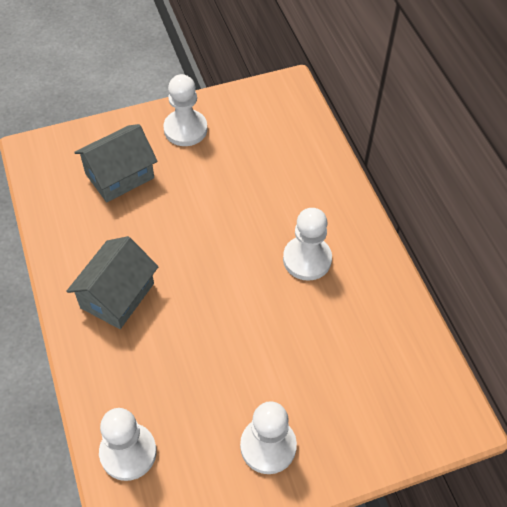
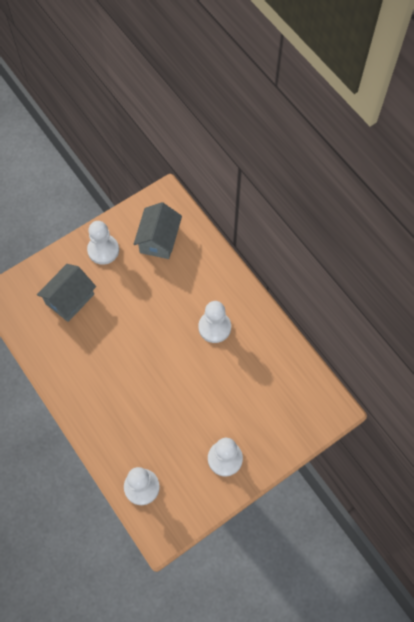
camera: 15 degrees left, 10 degrees up
grey house [66,236,159,329] -> grey house moved to [133,202,182,259]

